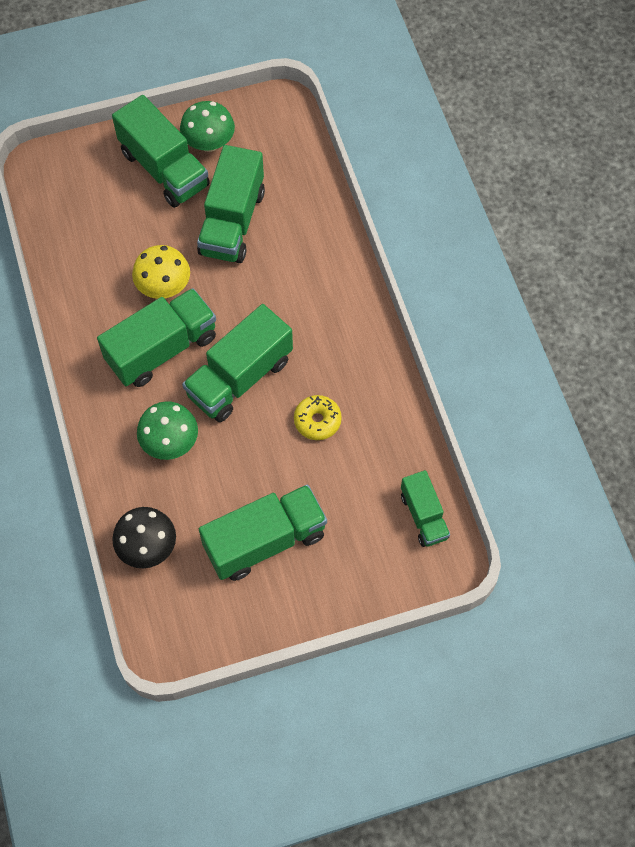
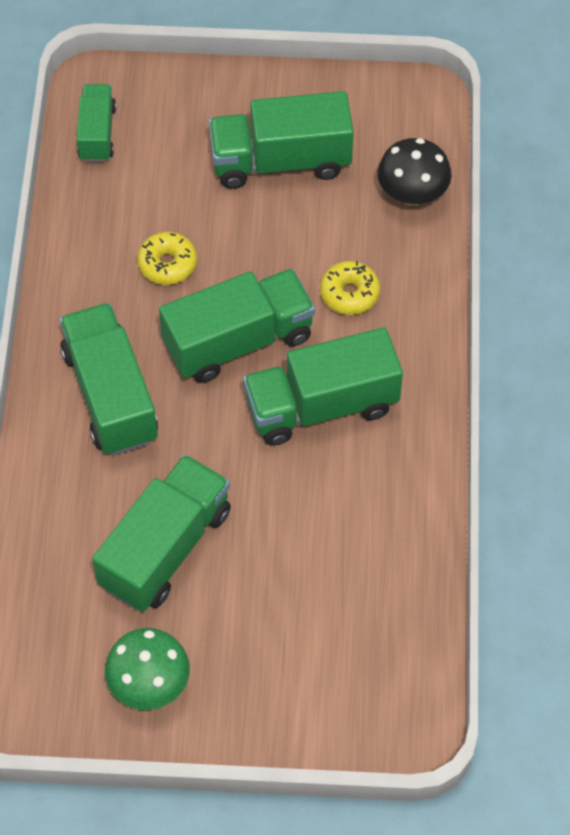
camera: 160 degrees left, 5 degrees down
green truck [112,95,210,208] -> green truck moved to [60,303,158,455]
yellow mushroom [132,245,190,299] -> none
green mushroom [137,401,198,460] -> yellow donut [320,261,380,315]

